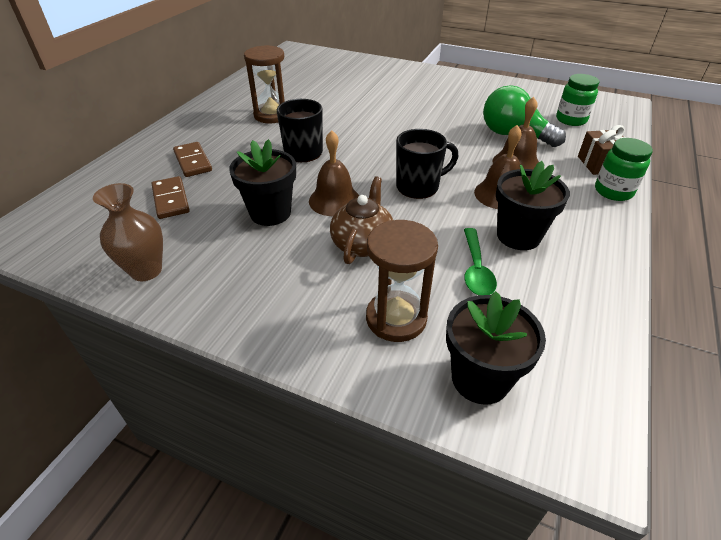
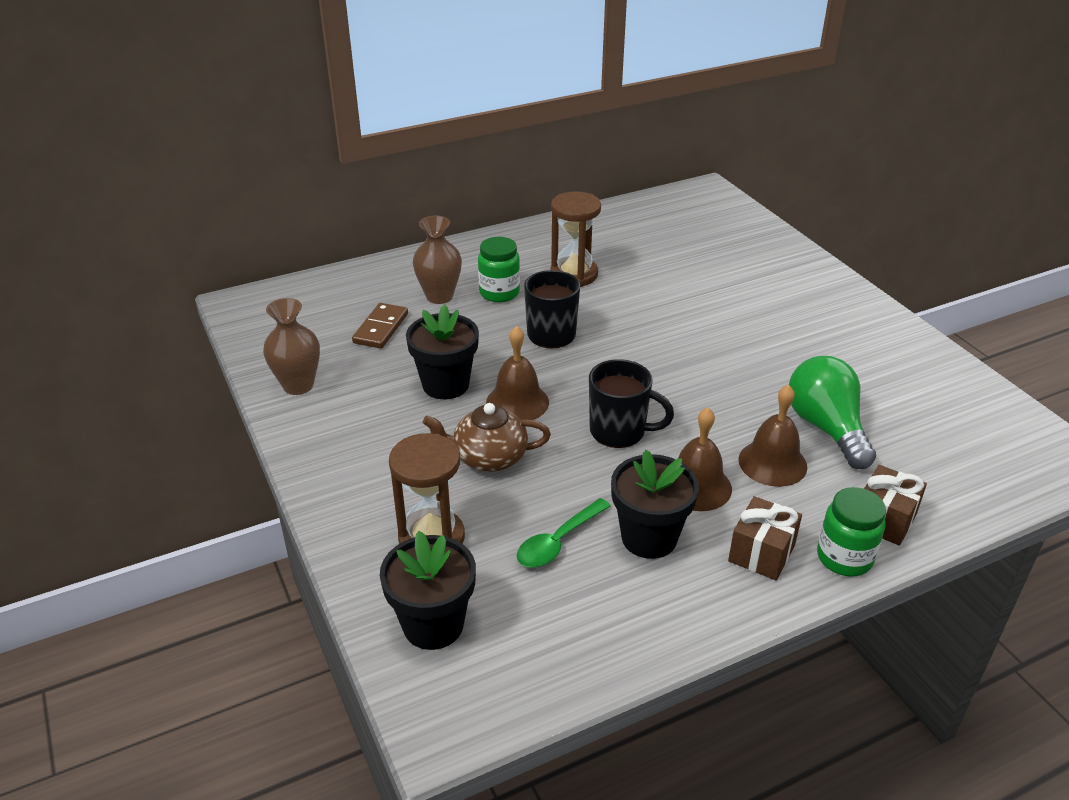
camera: 40 degrees right, 5 degrees down
brown domino [173,142,212,177] -> brown vase [413,216,462,304]
brown teapot [330,176,393,264] -> brown teapot turned 150 degrees counterclockwise [423,403,551,472]
green jar [556,74,599,126] -> green jar moved to [478,237,520,302]
none -> brown gift [728,496,802,580]

